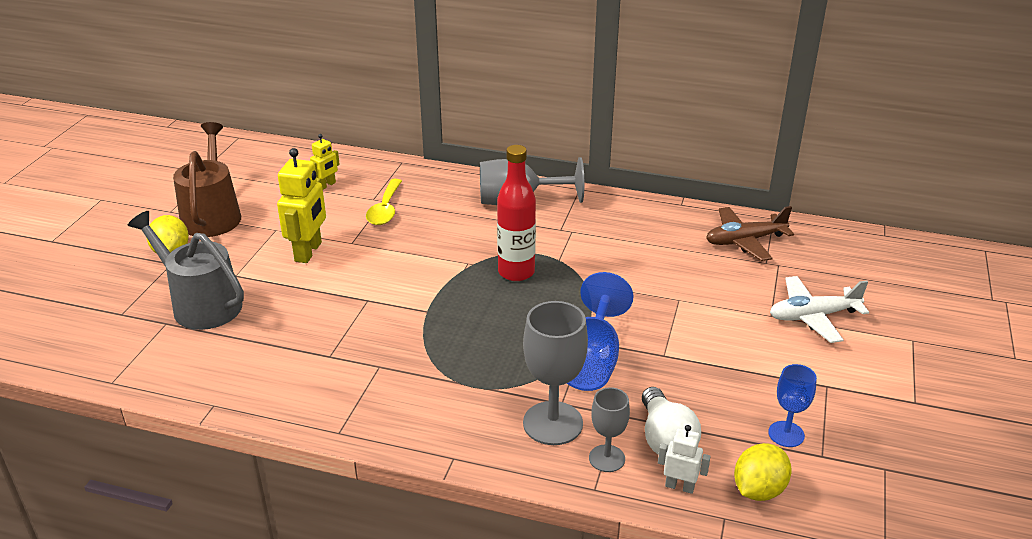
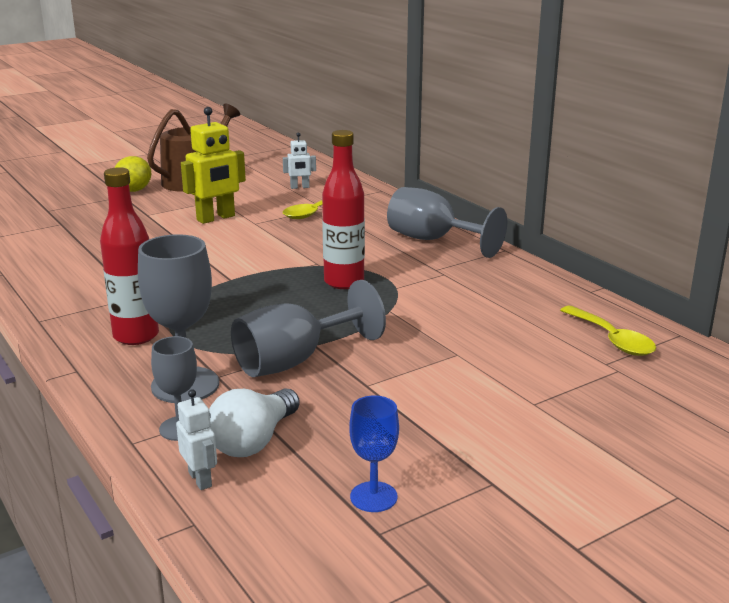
camera: 40 degrees right, 10 degrees down
grey watering can [128,211,244,330] -> none
yellow robot [310,134,340,190] -> white robot [283,133,316,189]
blue goblet [567,272,634,391] -> grey goblet [231,280,386,377]
brown plane [706,206,794,261] -> yellow spoon [560,306,656,356]
yellow lemon [734,443,792,501] -> none
white plane [770,276,869,343] -> none
none -> red bottle [100,167,159,345]

